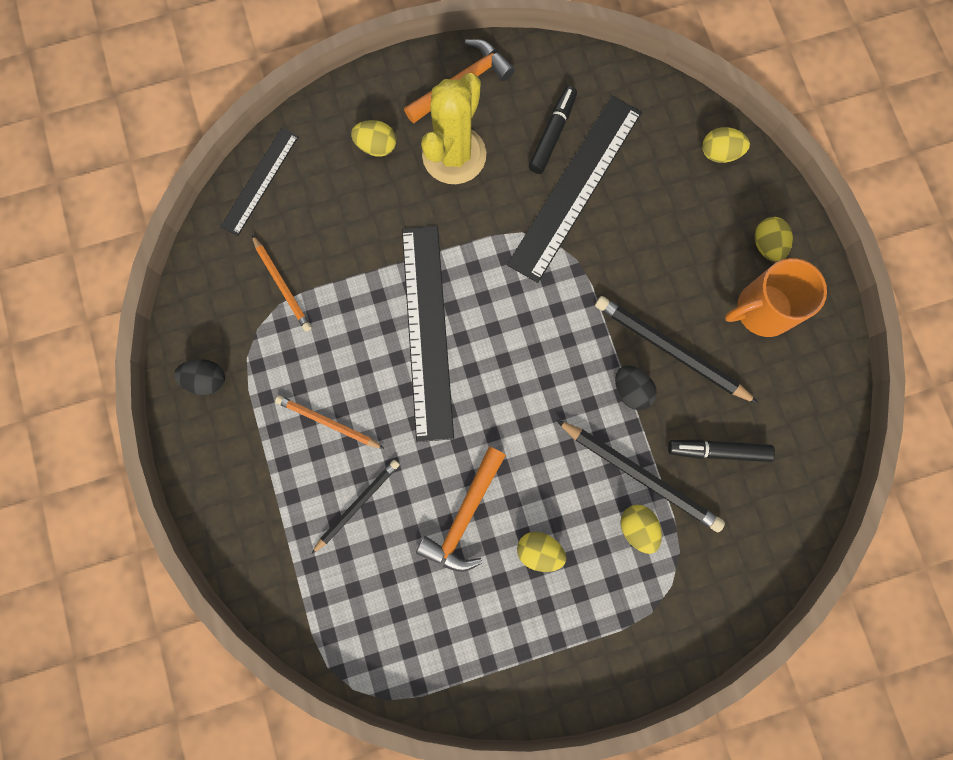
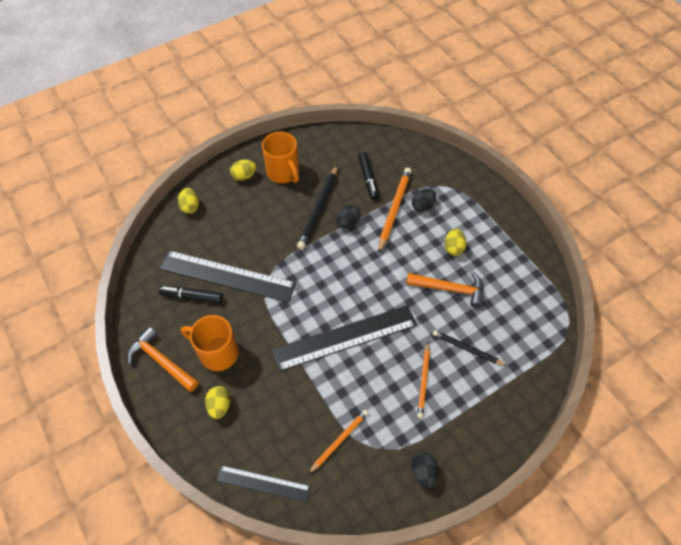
camera: 105 degrees left, 20 degrees down
yellow cactus [421,73,486,184] -> orange mug [181,315,239,371]
black pencil [556,420,725,532] -> orange pencil [378,167,412,254]
yellow egg [621,505,662,554] -> black egg [412,189,436,212]

